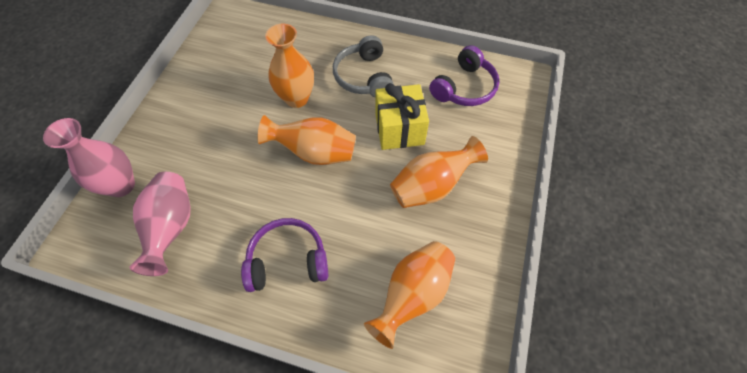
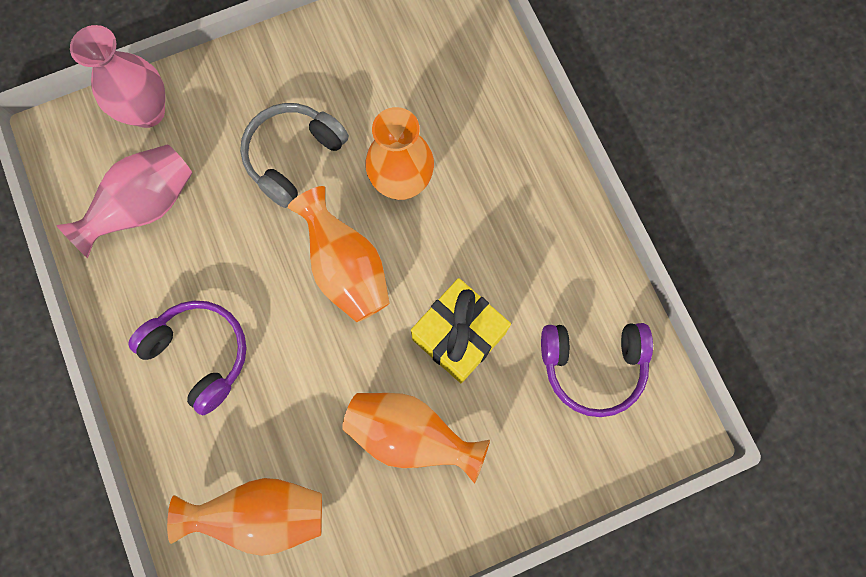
camera: 50 degrees right, 15 degrees up
grey headphones [333,35,394,98] -> grey headphones moved to [240,103,349,208]

